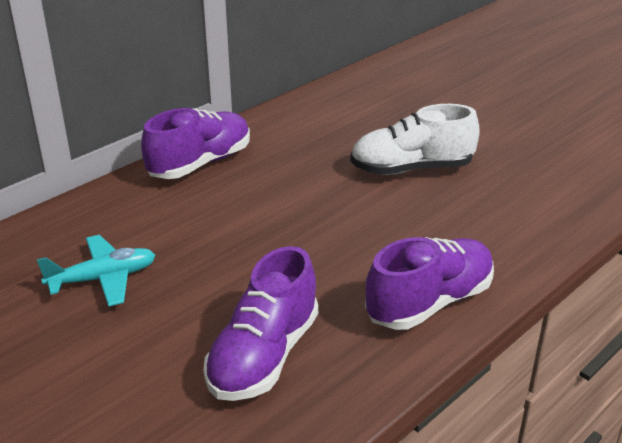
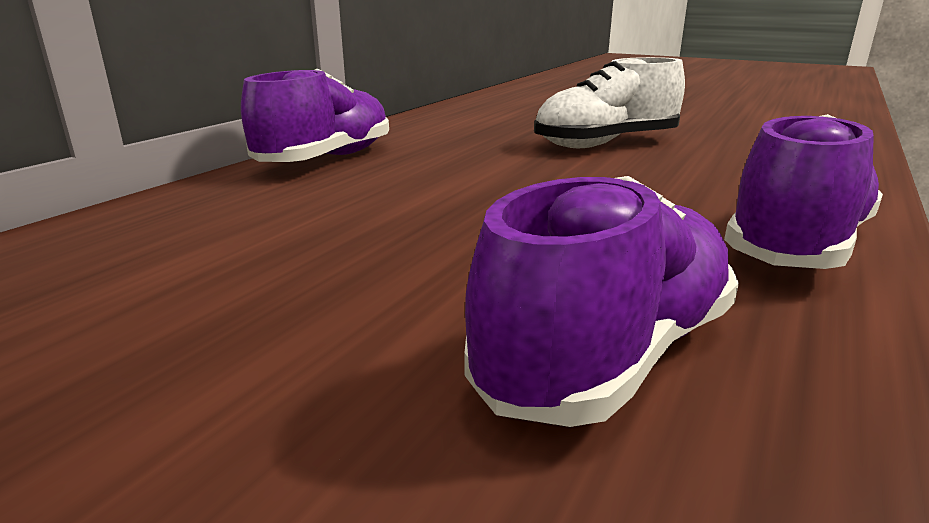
camera: 15 degrees left, 10 degrees down
turquoise plane [37,235,155,307] -> none
purple shoe [203,246,319,401] -> purple shoe turned 150 degrees counterclockwise [464,176,739,427]

